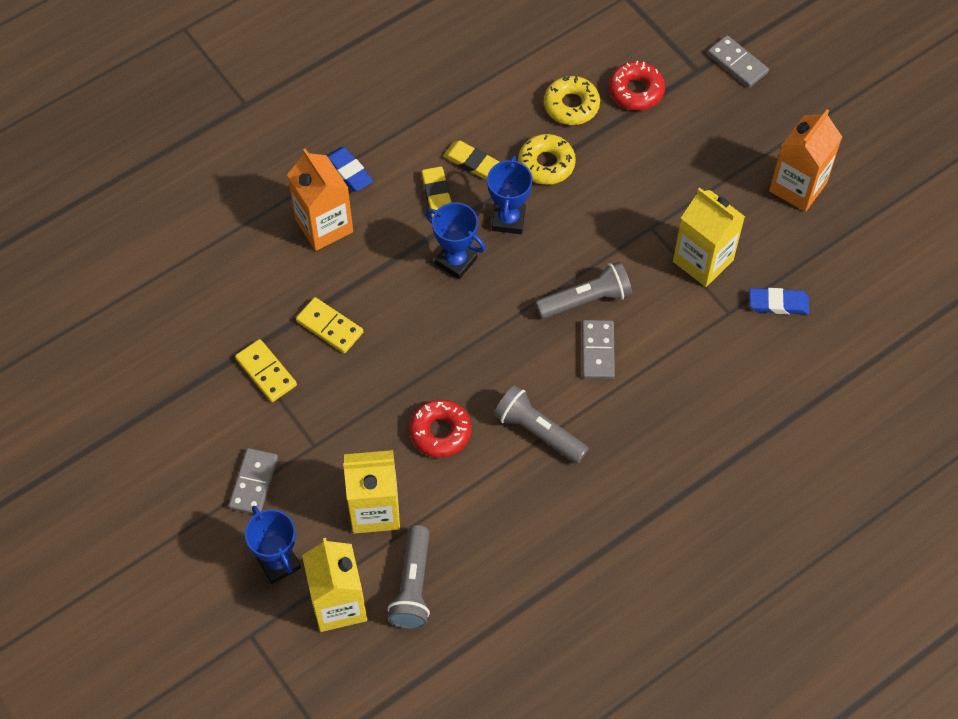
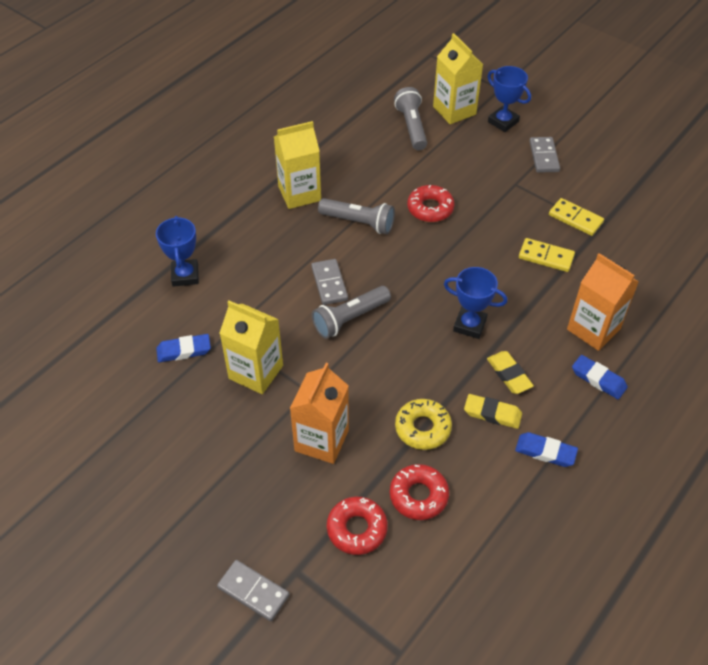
camera: 165 degrees right, 10 degrees down
yellow carton [343,450,400,534] -> yellow carton moved to [274,121,321,209]
blue trophy [487,156,533,234] -> blue trophy moved to [156,216,199,287]
yellow donut [544,76,600,125] -> red donut [390,464,449,520]
orange carton [769,110,842,212] -> orange carton moved to [290,363,349,464]
none -> blue eraser [515,432,578,467]

